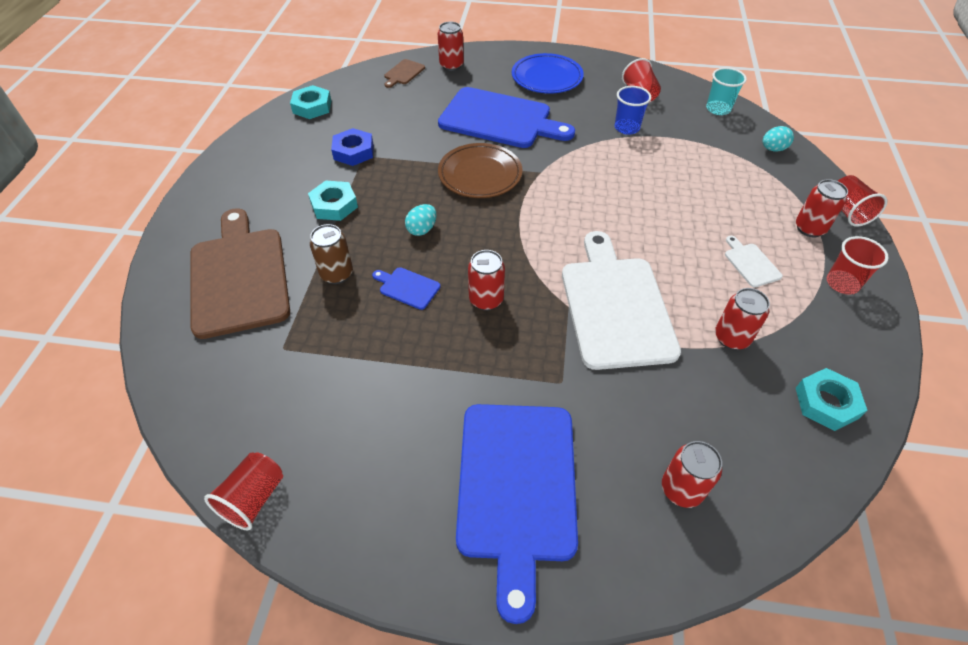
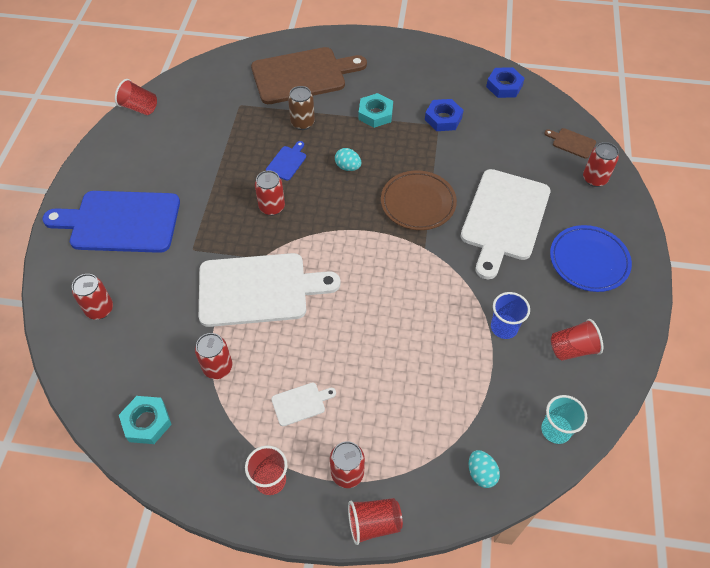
camera: 90 degrees right, 5 degrees up
turquoise nut [290,85,331,119] -> blue nut [486,67,525,98]
blue cutting board [438,87,575,148] -> white cutting board [461,169,550,279]

